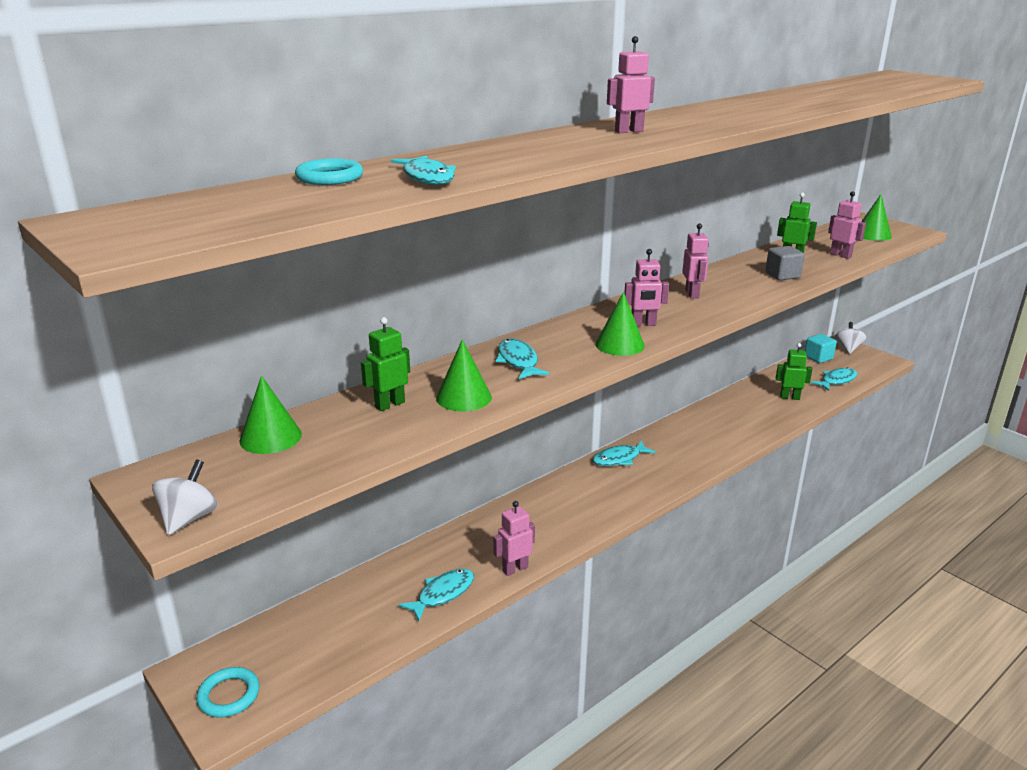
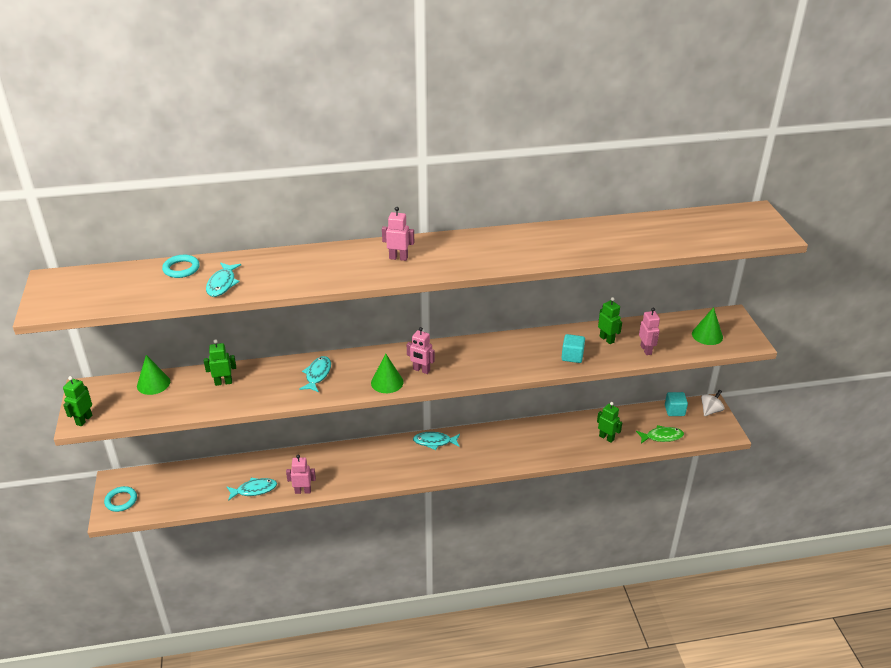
camera: 30 degrees right, 10 degrees up
white spinning top [152,459,217,535] -> green robot [63,376,92,426]
green cone [436,339,492,411] -> none
pink robot [682,223,709,298] -> none
grey cube [765,246,805,280] -> turquoise cube [562,334,585,363]
turquoise fish [811,367,857,391] -> green fish [636,425,684,444]

